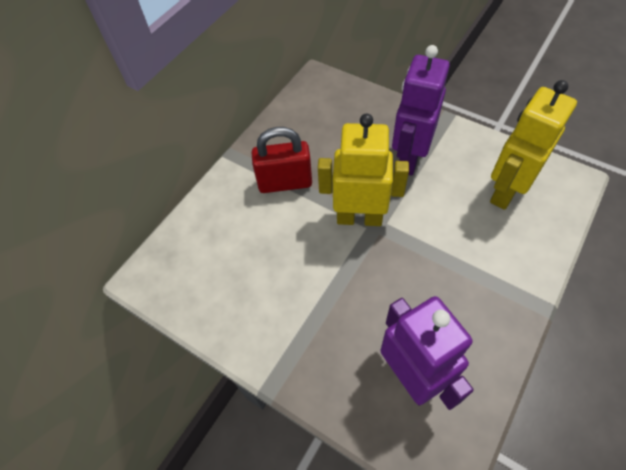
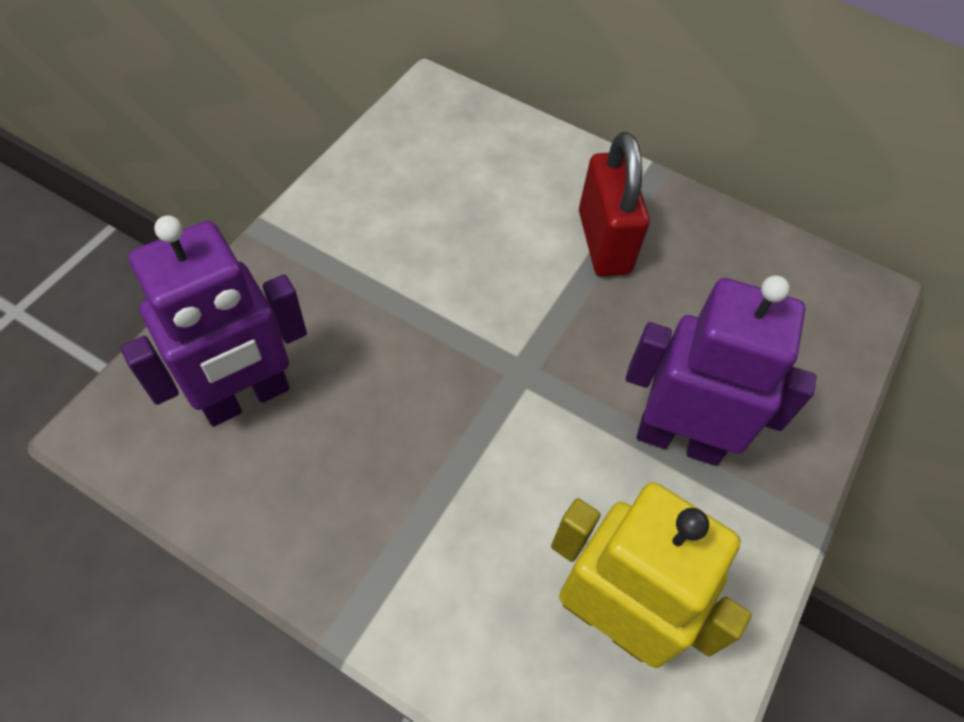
camera: 80 degrees right, 0 degrees up
yellow robot [318,114,409,226] -> none

